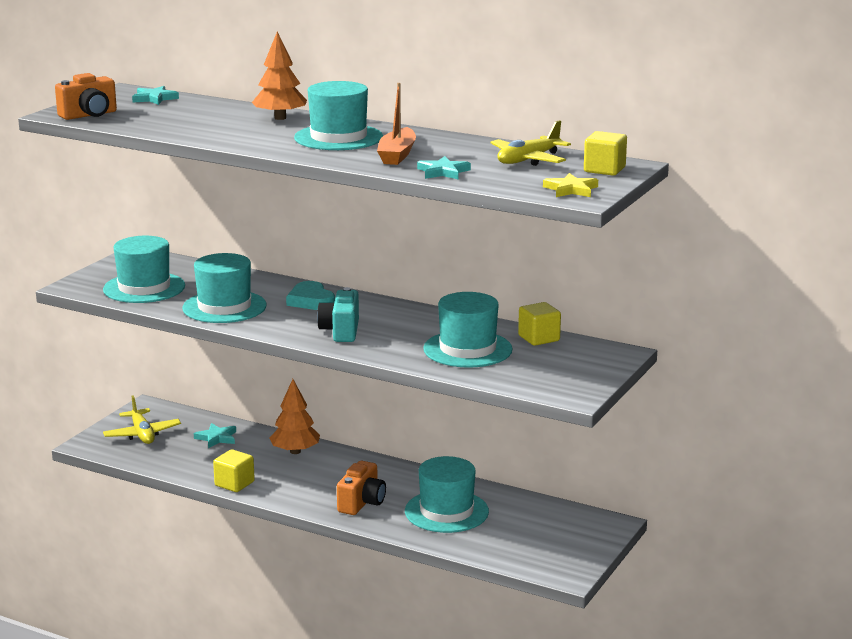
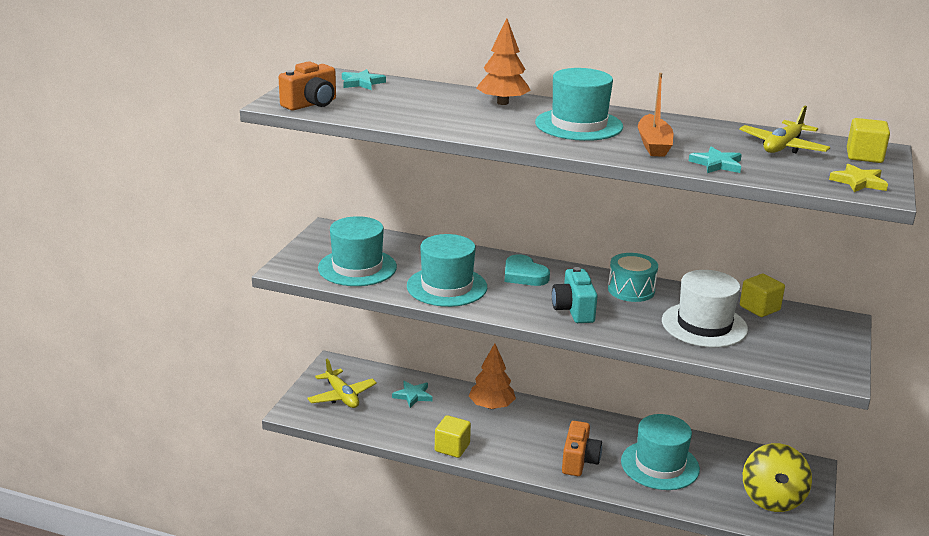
camera: 10 degrees left, 5 degrees up
turquoise hat [423,292,513,368] -> white hat [662,270,748,347]
none -> turquoise drum [608,253,658,302]
none -> yellow spinning top [743,443,812,512]

